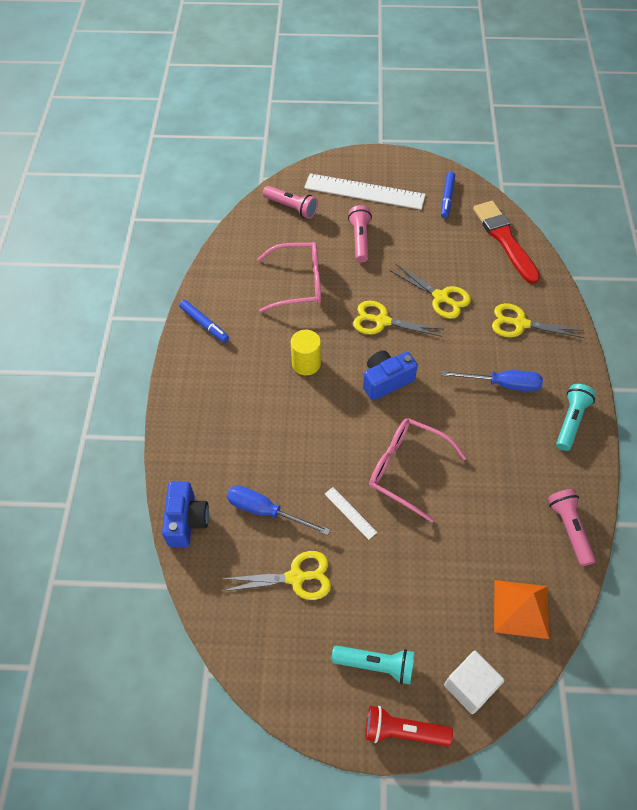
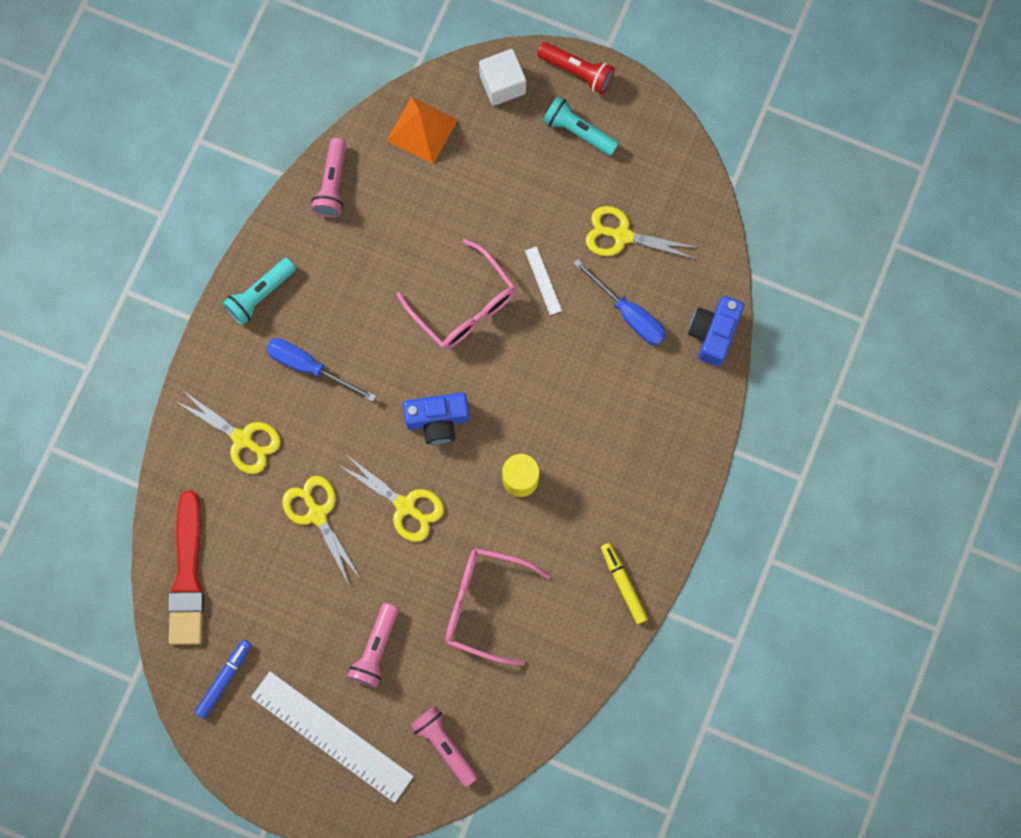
camera: 160 degrees left, 20 degrees up
blue marker [179,300,229,343] -> yellow marker [601,543,648,624]

